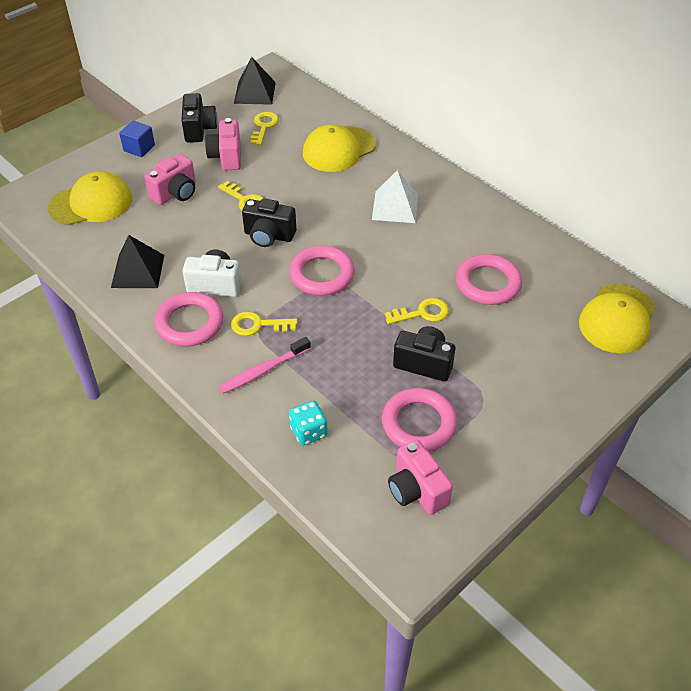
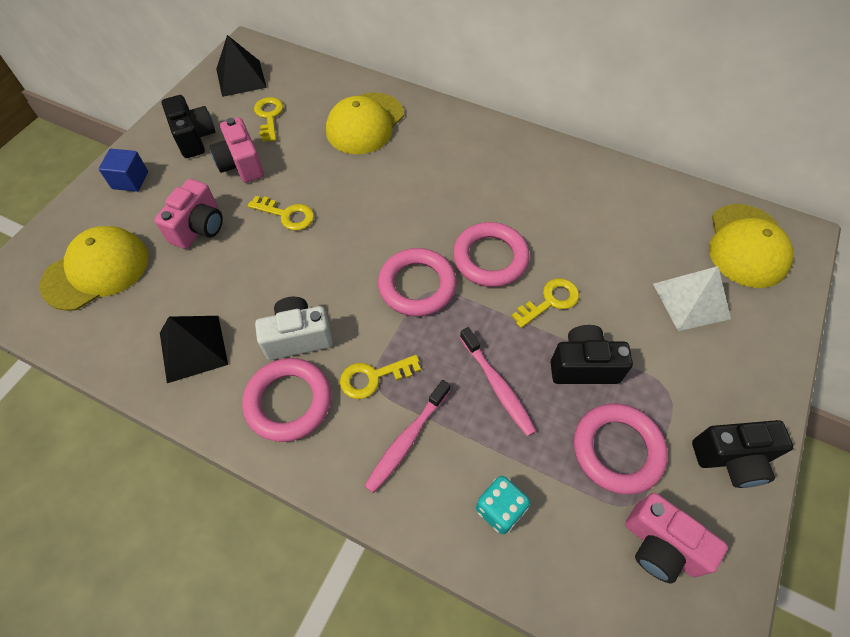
camera: 20 degrees left, 10 degrees up
black camera [242,198,296,247] -> black camera moved to [692,420,793,488]
white pyramid [372,170,418,223] -> white pyramid moved to [653,266,731,331]
pink ring [456,254,522,305] -> pink ring moved to [453,222,529,287]
none -> pink toothbrush [460,327,536,436]

